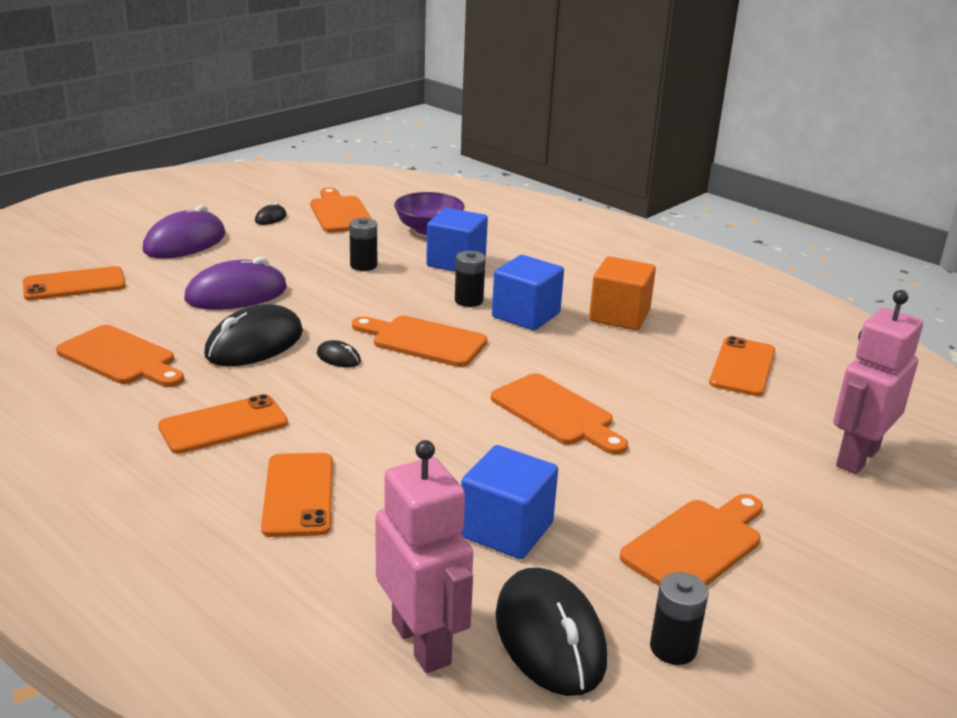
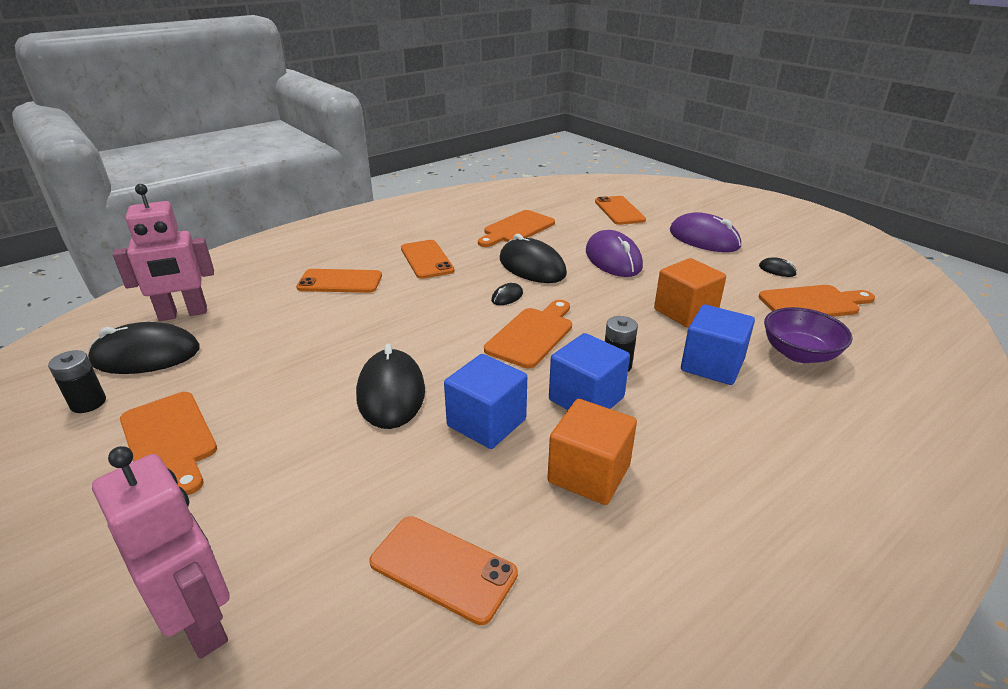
camera: 100 degrees right, 5 degrees up
black battery [349,218,377,271] -> orange cube [654,258,726,328]
blue cube [461,445,558,559] -> blue cube moved to [444,354,527,449]
orange cutting board [491,373,628,455] -> black mouse [356,344,425,429]

